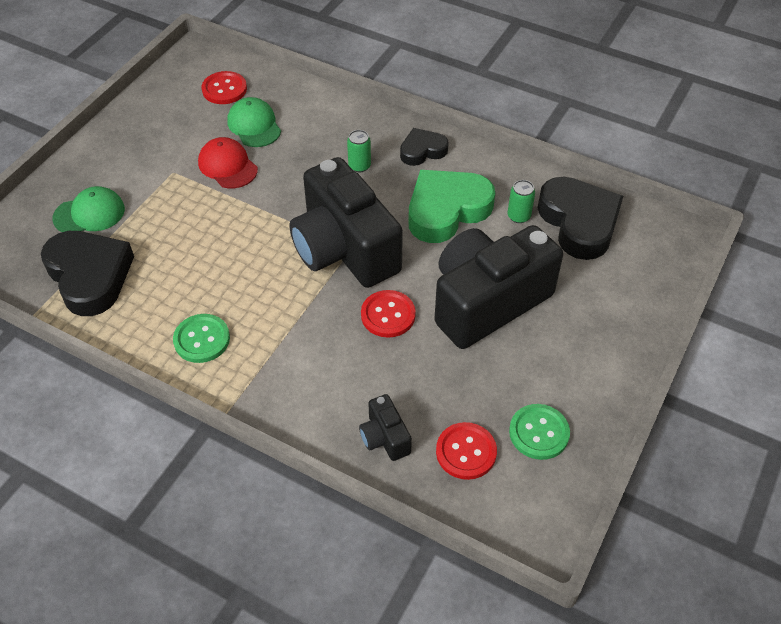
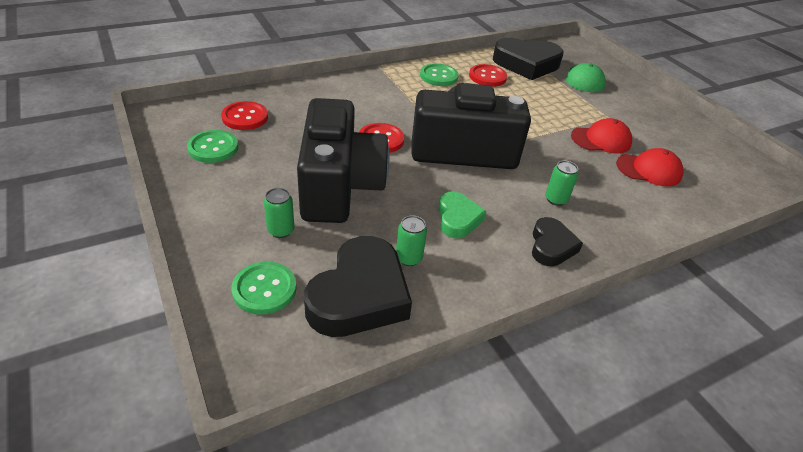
camera: 120 degrees right, 10 degrees down
red button [202,71,247,104] -> red button moved to [469,64,507,87]
green cap [227,97,281,147] -> red cap [616,148,683,187]
black camera [359,394,412,461] -> none
green heart [408,170,495,243] -> green heart [438,191,487,238], size x0.56
black heart [538,177,623,260] -> black heart turned 75 degrees counterclockwise [304,236,412,337]
none -> green button [232,262,297,315]
none -> green can [264,188,294,238]

